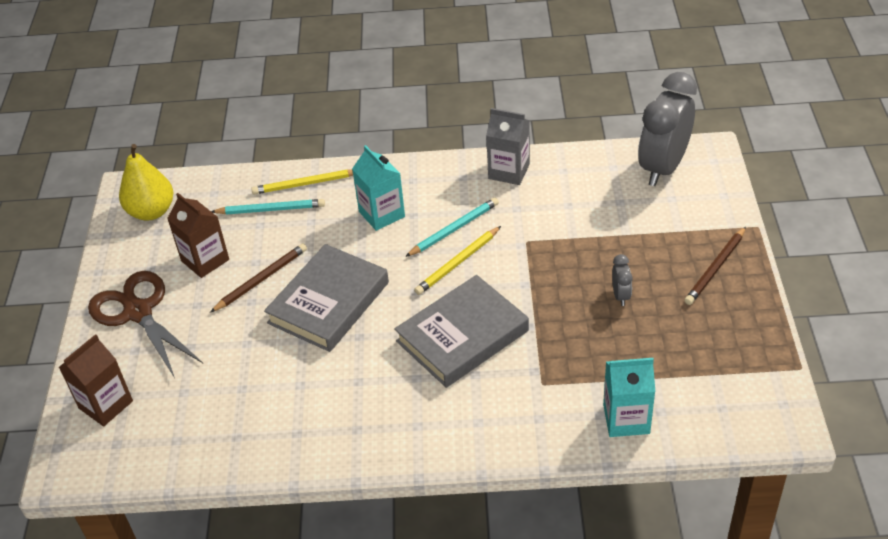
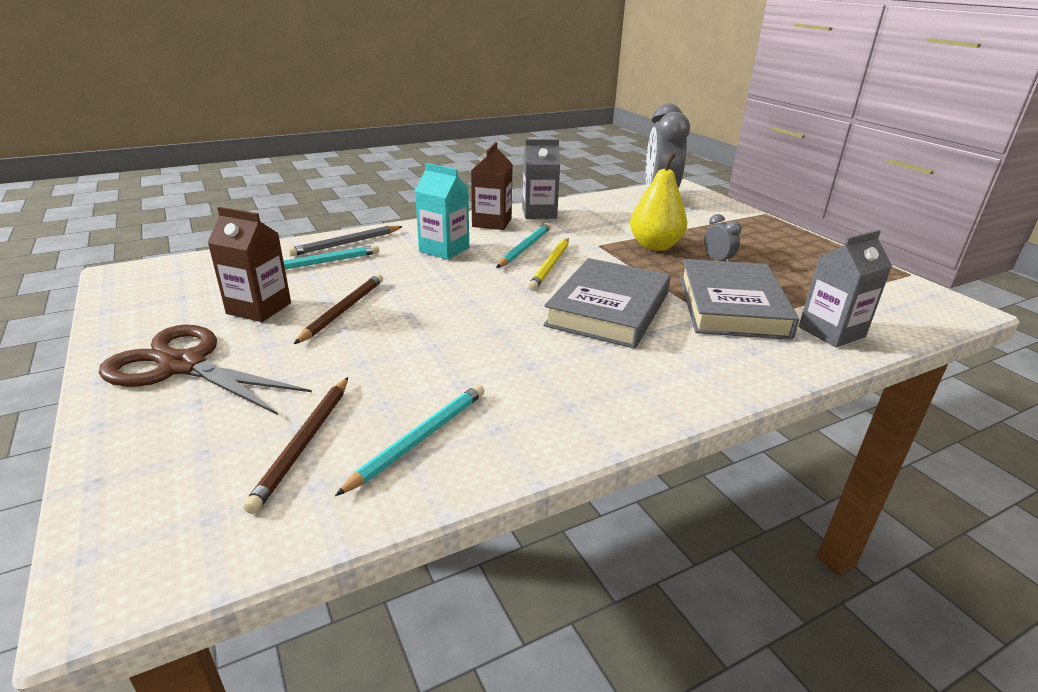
camera: 30 degrees left, 15 degrees down
brown carton [59,334,133,426] -> brown carton moved to [471,142,513,230]
yellow pear [119,144,173,221] -> yellow pear moved to [630,153,687,251]
yellow pencil [251,169,353,195] -> grey pencil [288,226,403,256]
grey book [264,244,389,352] -> grey book moved to [680,259,799,340]
turquoise carton [603,358,655,437] -> grey carton [798,230,892,348]
brown pencil [684,227,746,305] -> brown pencil moved to [243,377,348,514]
none -> turquoise pencil [335,384,484,496]

